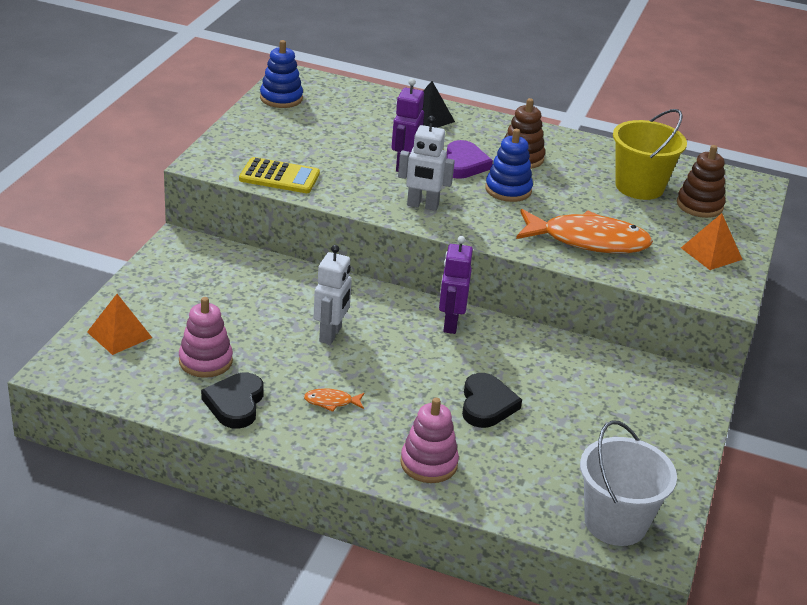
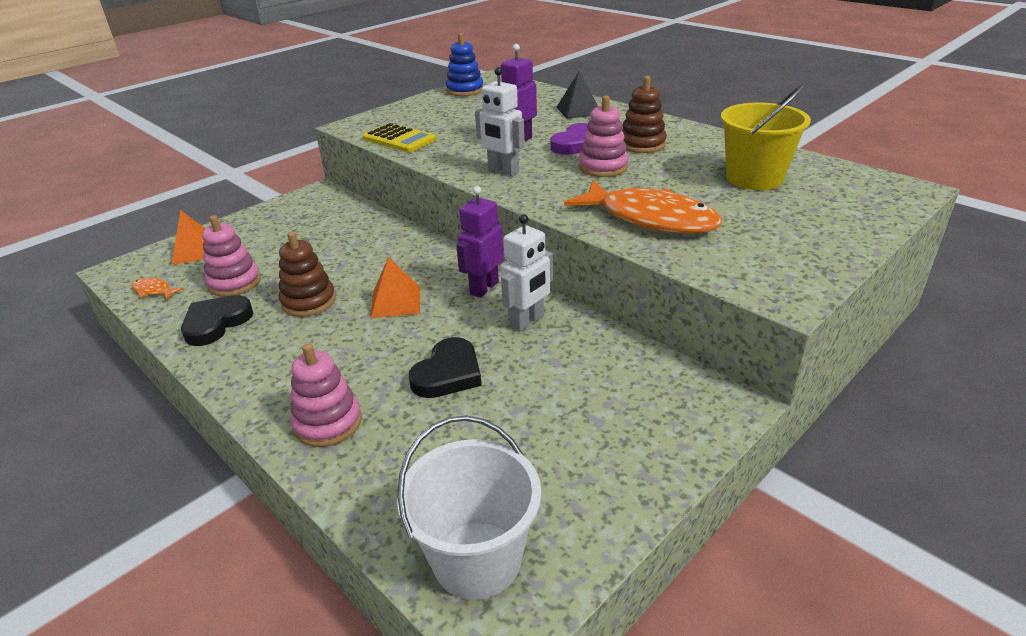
camera: 30 degrees right, 0 degrees up
orange fish [304,388,364,412] -> orange fish moved to [131,277,184,300]
white robot [313,245,352,345] -> white robot moved to [500,214,553,332]
blue stacking toy [485,129,533,202] -> pink stacking toy [579,96,629,177]
brown stacking toy [677,145,725,218] -> brown stacking toy moved to [279,232,336,317]
orange pyramid [681,213,743,270] -> orange pyramid moved to [371,257,420,318]

